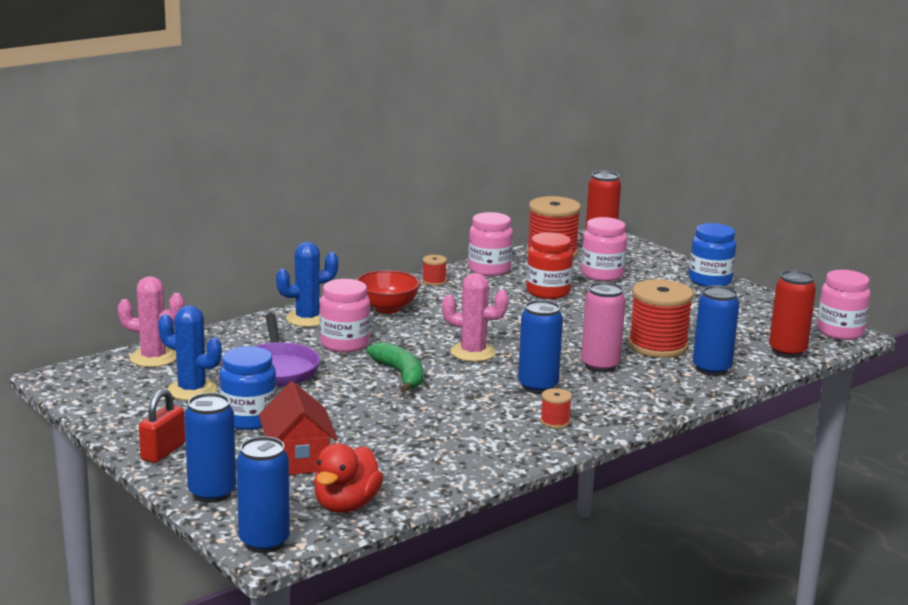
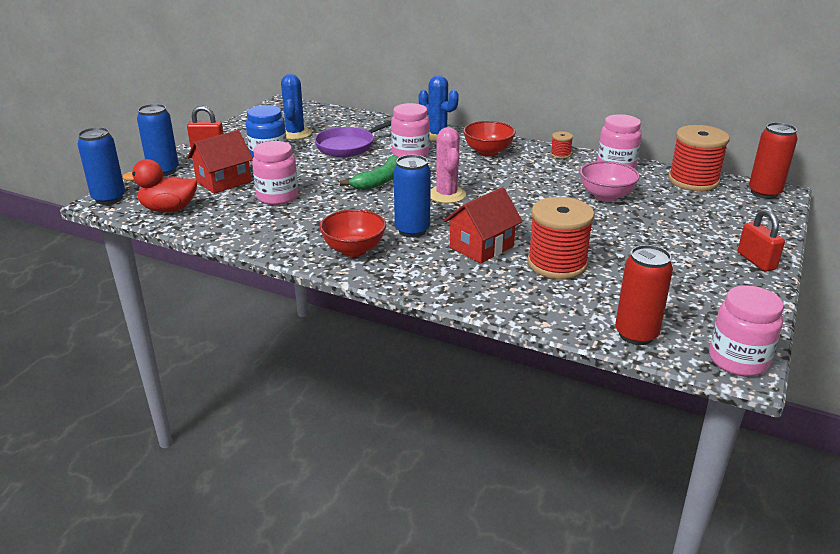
camera: 65 degrees right, 10 degrees up
pink cactus [118,276,184,367] -> none
red jar [526,232,573,299] -> pink bowl [580,161,640,202]
red spool [540,388,572,428] -> red bowl [319,209,386,257]
pink jar [581,217,627,281] -> pink jar moved to [252,141,298,205]
pink can [581,282,626,373] -> red house [444,187,523,263]
blue jar [689,223,736,287] -> red padlock [738,209,785,272]
blue can [693,285,739,376] -> none

